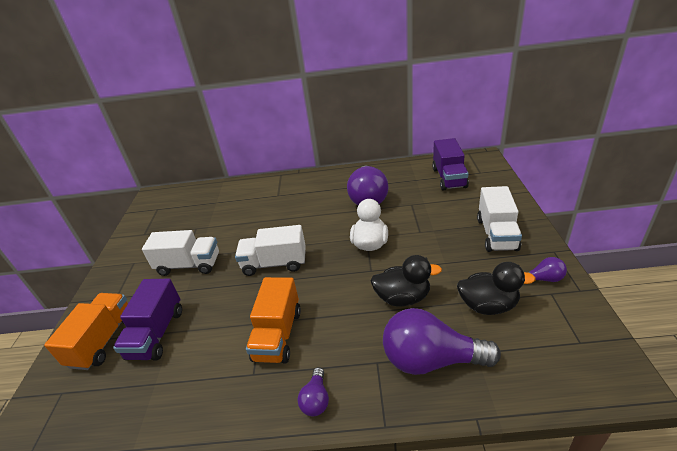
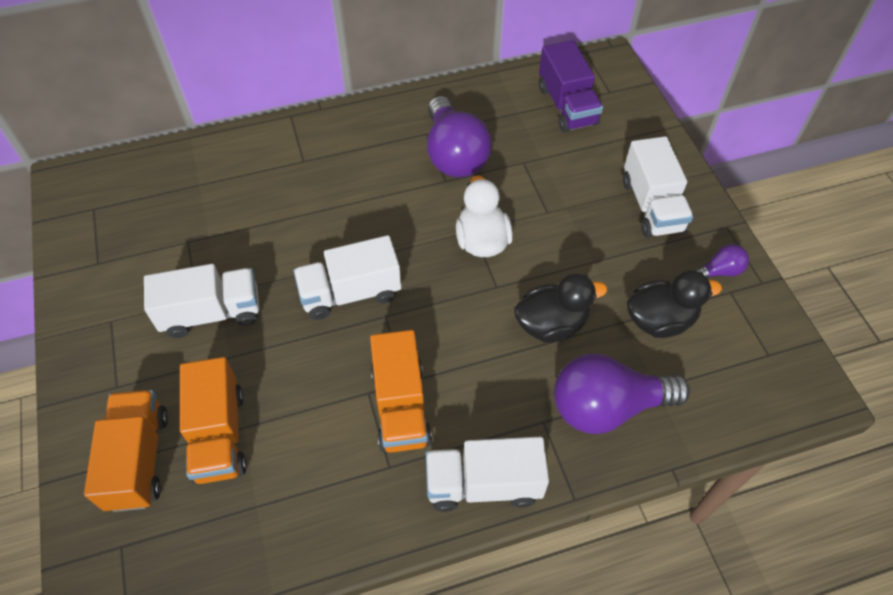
camera: 20 degrees left, 20 degrees up
purple truck [113,279,182,360] -> orange truck [180,357,247,484]
purple light bulb [298,367,329,416] -> white truck [426,437,549,512]

